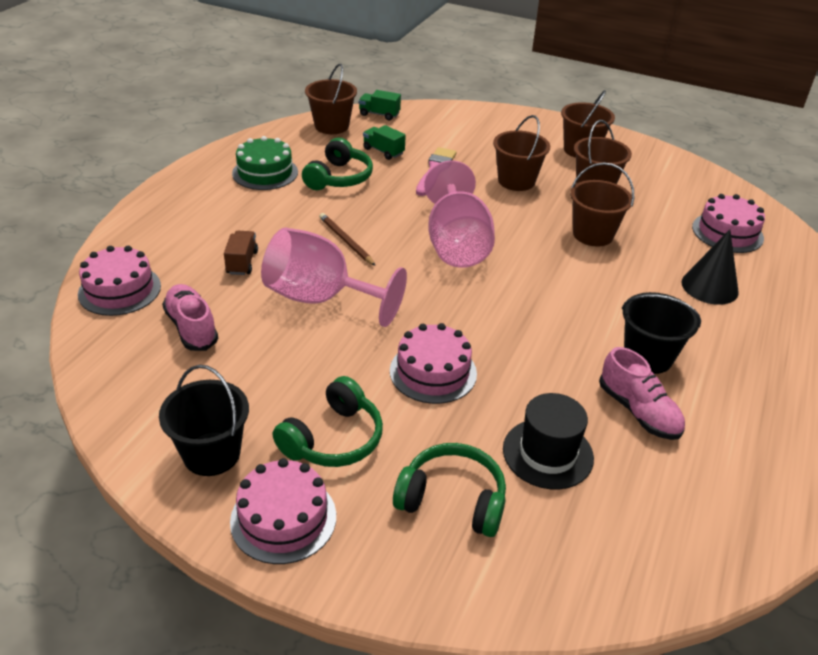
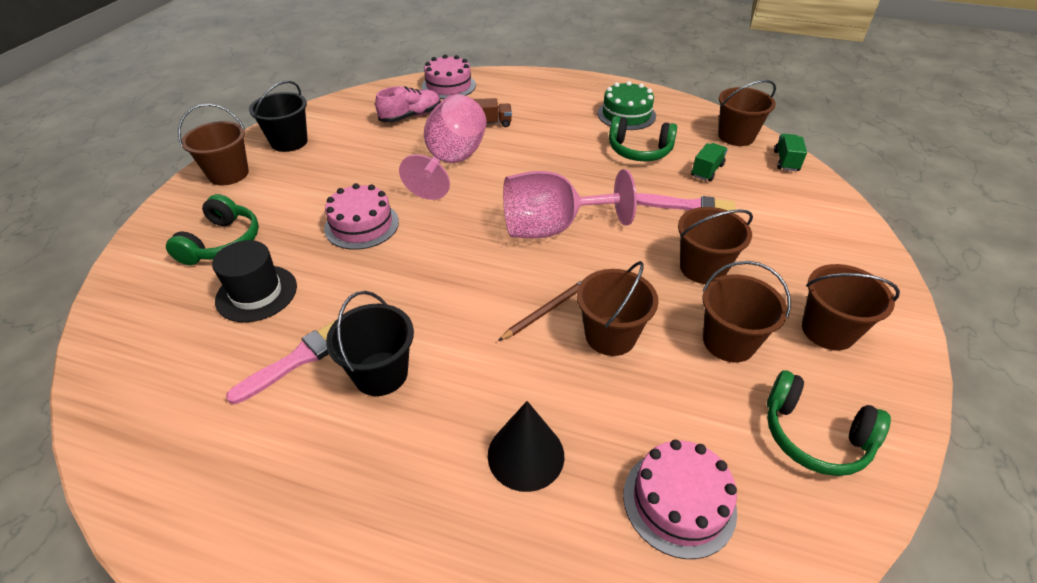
camera: 85 degrees right, 5 degrees up
pink cake [230,458,336,564] -> brown bucket [178,104,249,185]
green headphones [273,376,383,467] -> green headphones moved to [767,370,891,476]
brown pencil [319,213,376,266] -> brown pencil moved to [498,281,582,341]
pink shoe [599,347,685,440] -> pink brush [226,319,337,404]

